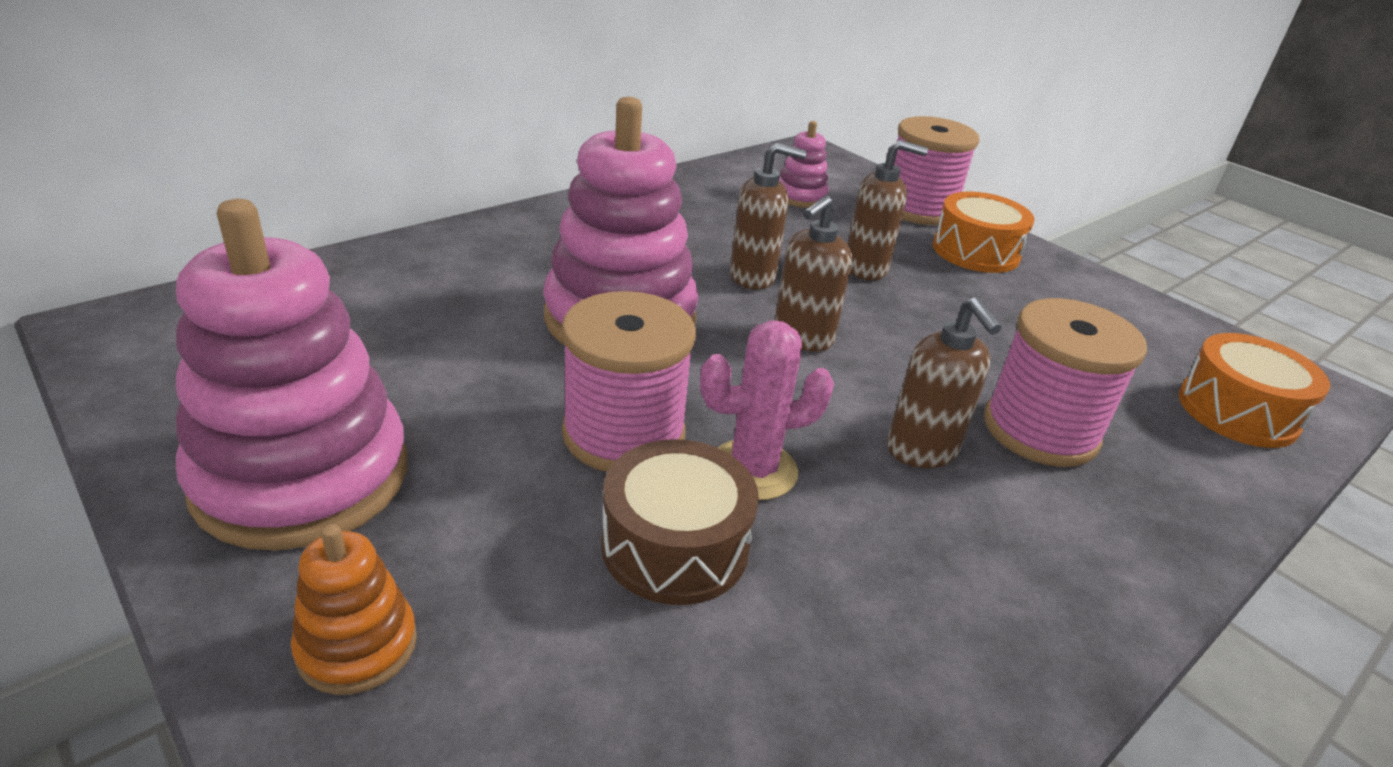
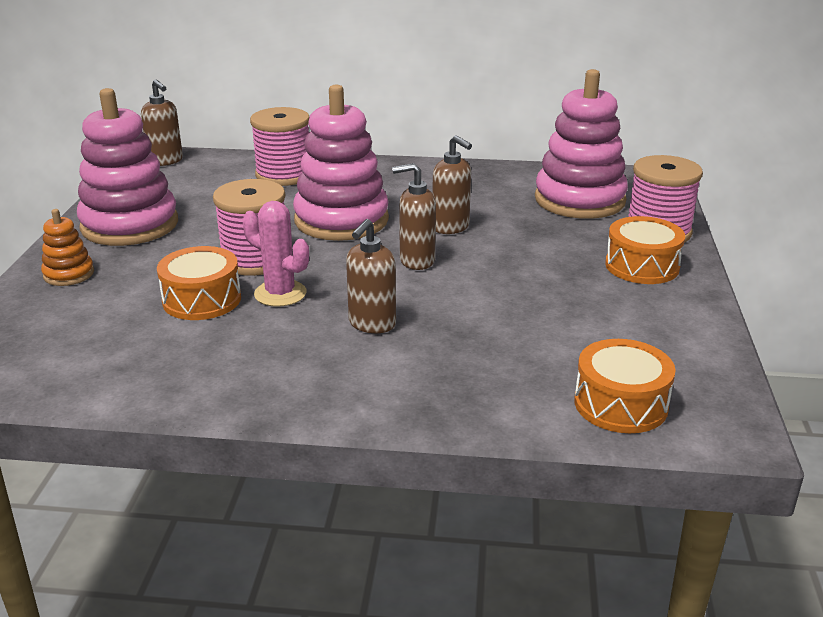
camera: 50 degrees right, 5 degrees down
brown drum [601,439,759,605] -> orange drum [157,246,241,320]
pink stacking toy [779,121,829,208] -> pink stacking toy [535,69,628,219], size x2.15
brown soap dispenser [847,140,928,280] -> brown soap dispenser moved to [141,79,183,166]
pink spool [984,298,1147,467] -> pink spool moved to [250,107,309,186]

